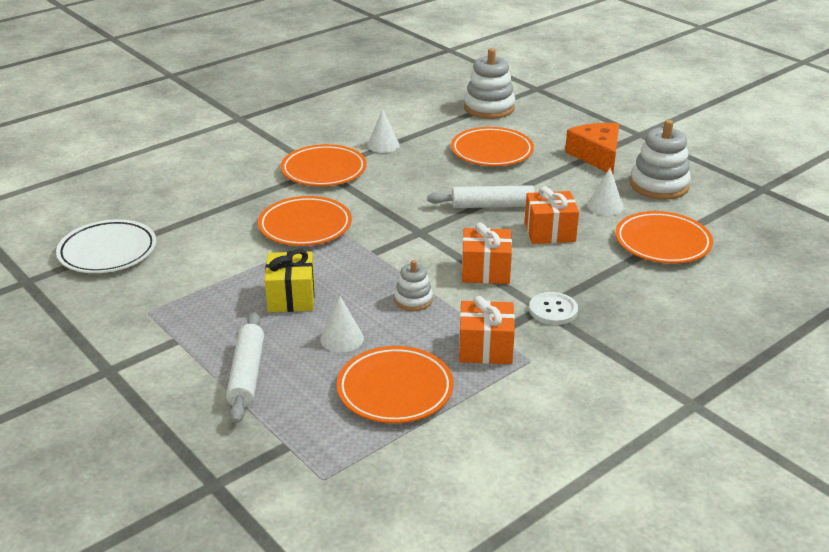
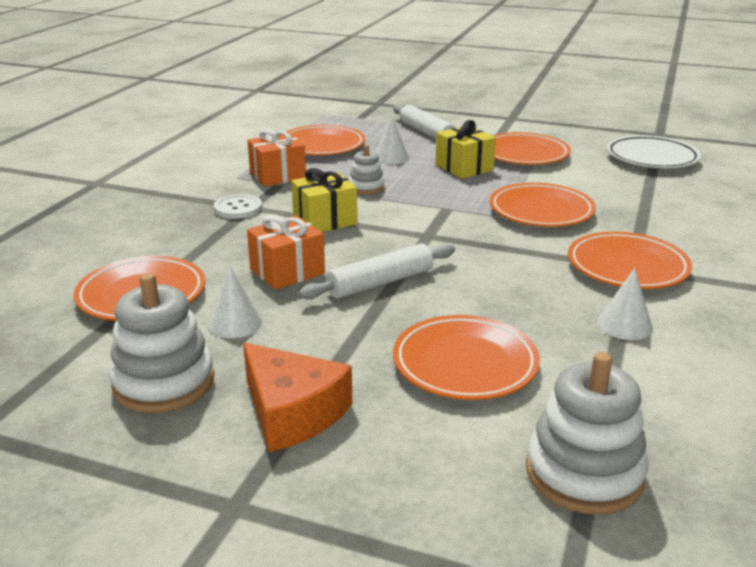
camera: 150 degrees right, 5 degrees down
orange gift [462,223,512,284] -> yellow gift [291,168,358,232]
none -> orange plate [493,132,571,165]

